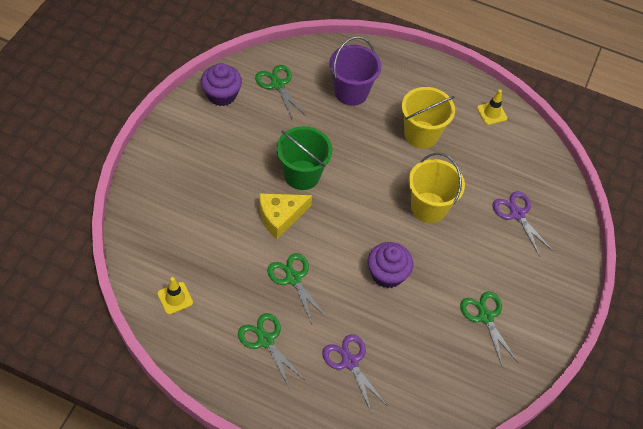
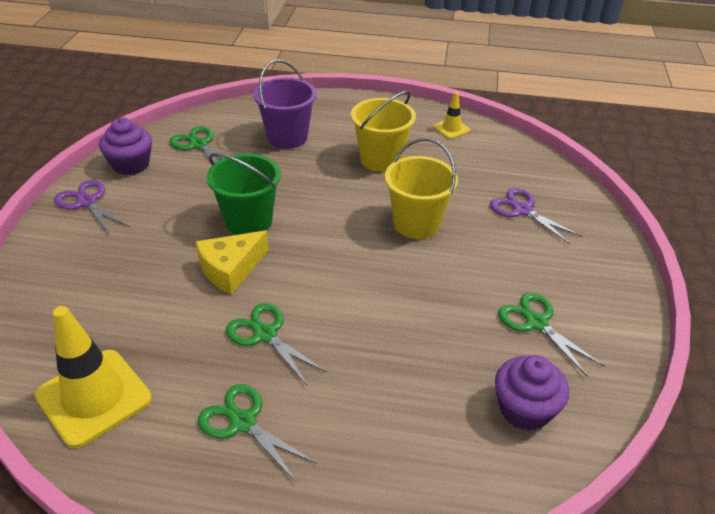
camera: 10 degrees left, 15 degrees down
yellow traffic cone [157,277,193,315] -> yellow traffic cone [35,306,152,448], size x2.02
purple scissors [322,334,387,414] -> purple scissors moved to [54,180,129,235]
purple cupcake [368,242,413,288] -> purple cupcake moved to [495,355,569,431]

